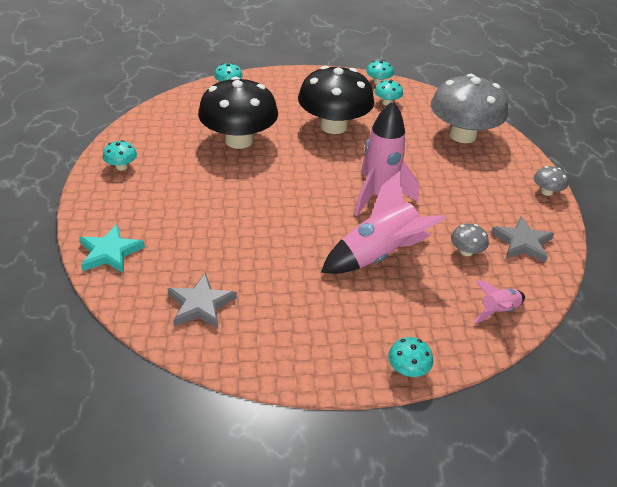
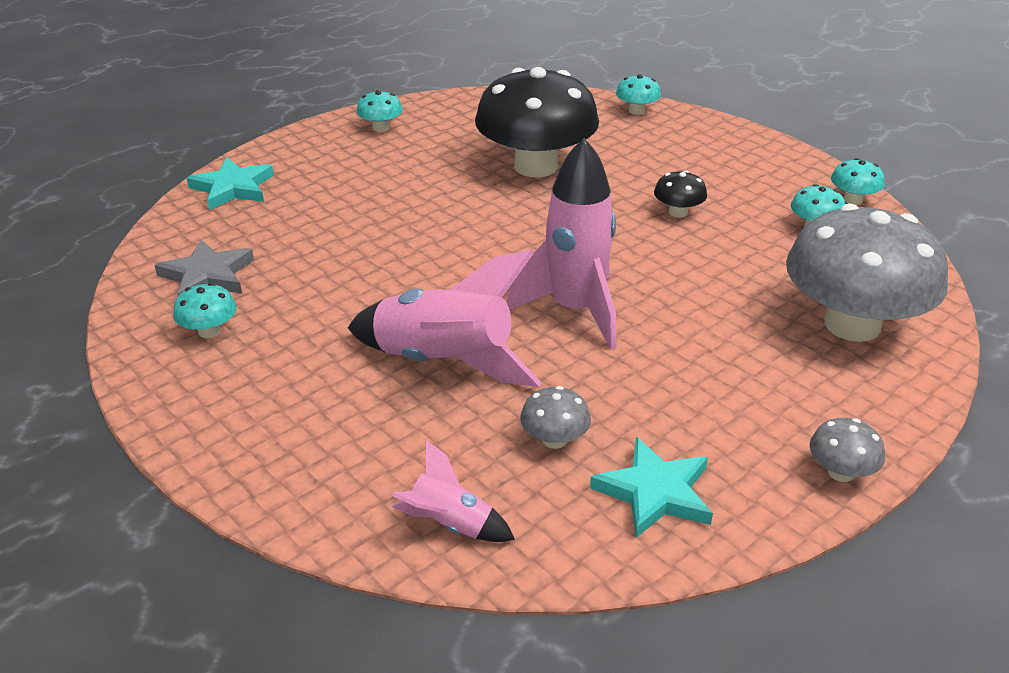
camera: 55 degrees right, 5 degrees down
black mushroom [298,66,374,134] -> black mushroom [654,170,707,218], size x0.40
turquoise mushroom [388,337,433,377] -> turquoise mushroom moved to [173,283,237,338]
grey star [491,216,554,263] -> turquoise star [590,437,713,538]

